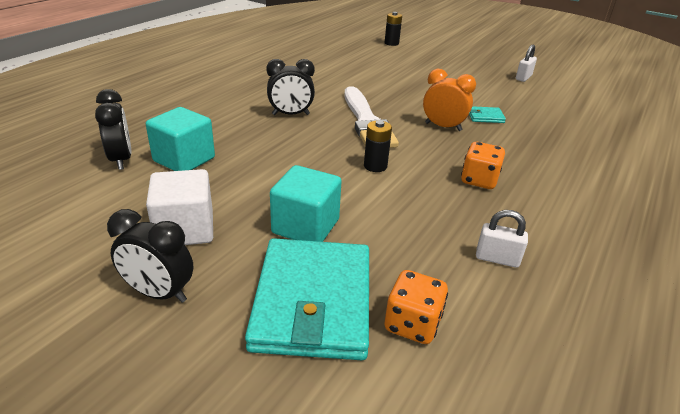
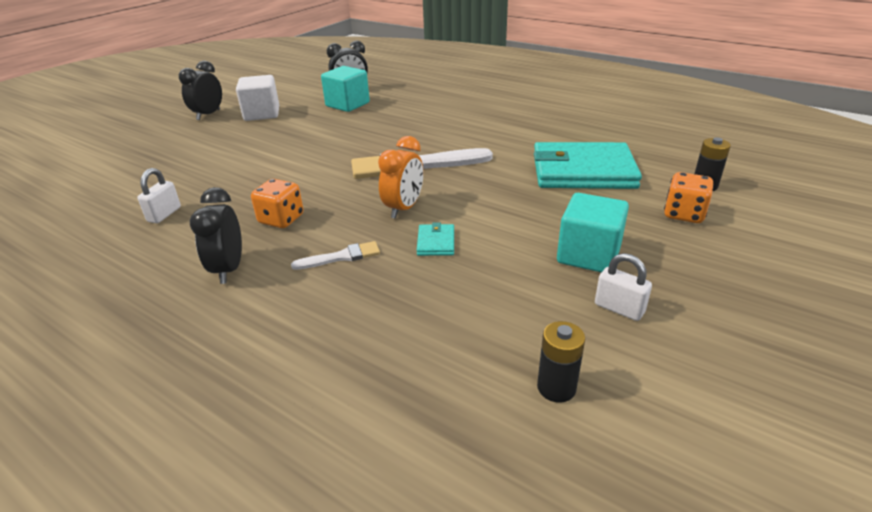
camera: 95 degrees right, 0 degrees up
turquoise wallet [245,238,369,360] -> turquoise wallet moved to [534,142,642,189]
black clock [266,59,315,115] -> black clock moved to [189,187,242,284]
turquoise cube [270,165,341,242] -> turquoise cube moved to [557,193,629,273]
black battery [364,120,392,172] -> black battery moved to [537,321,585,403]
orange dice [385,270,448,344] -> orange dice moved to [664,172,714,223]
none -> white brush [291,241,380,270]

